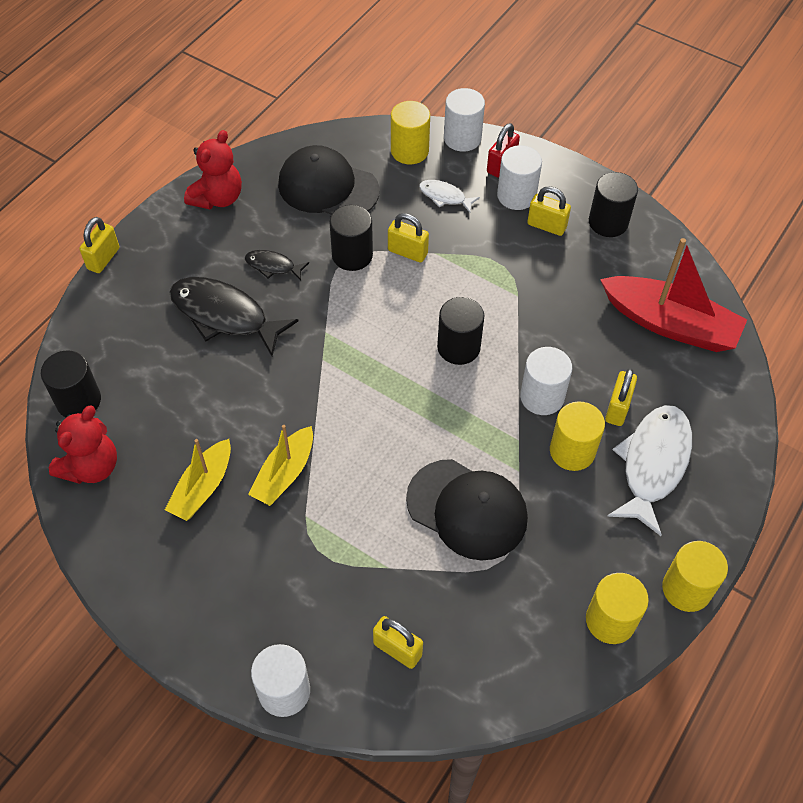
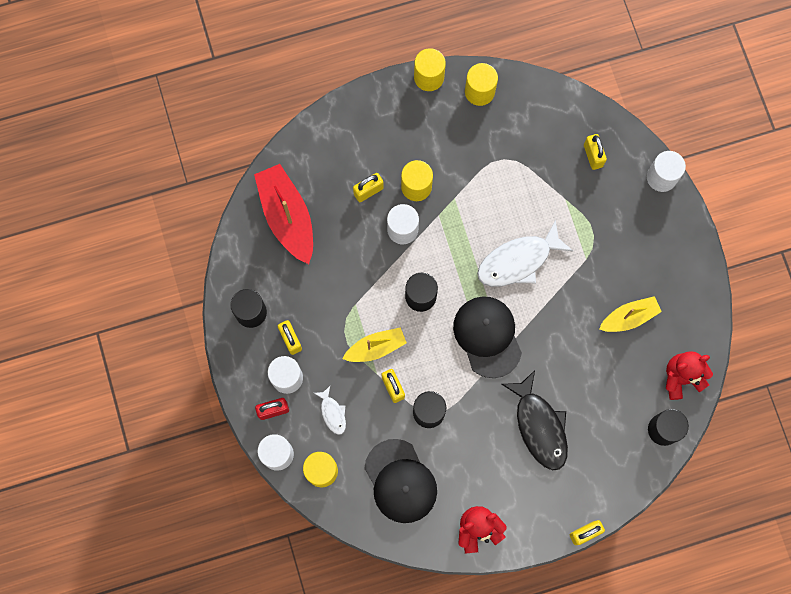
camera: 140 degrees left, 20 degrees up
black fish [245,250,309,281] -> none
yellow boat [248,425,313,506] -> yellow boat moved to [342,327,407,362]
black cap [406,459,528,561] -> black cap moved to [453,296,522,378]
white fish [607,405,692,536] -> white fish moved to [477,220,573,287]

